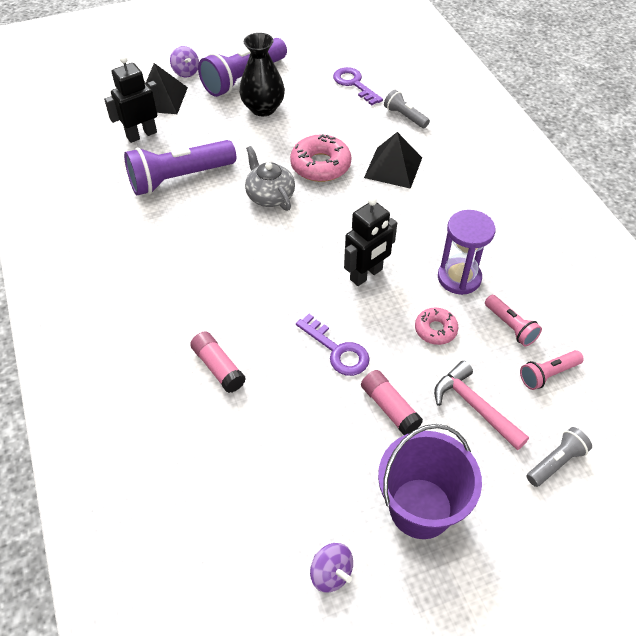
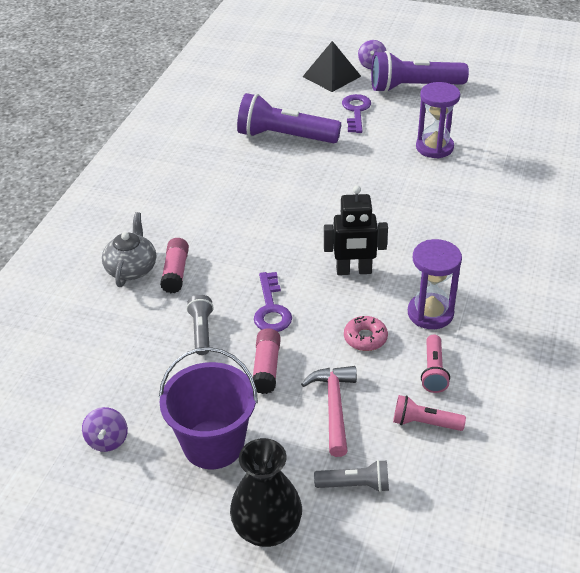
camera: 40 degrees right, 10 degrees down
black robot [104,56,161,143] -> none
black vase [239,33,285,116] -> black vase moved to [230,438,302,547]
grey teapot [245,146,295,211] -> grey teapot moved to [102,212,156,287]
pink donut [290,134,351,182] -> none
purple key [333,67,383,105] -> purple key moved to [342,94,371,133]
black pyramid [364,132,422,189] -> none
grey flashlight [384,90,430,128] -> grey flashlight moved to [187,295,214,355]
none -> purple hourglass [416,82,460,158]

